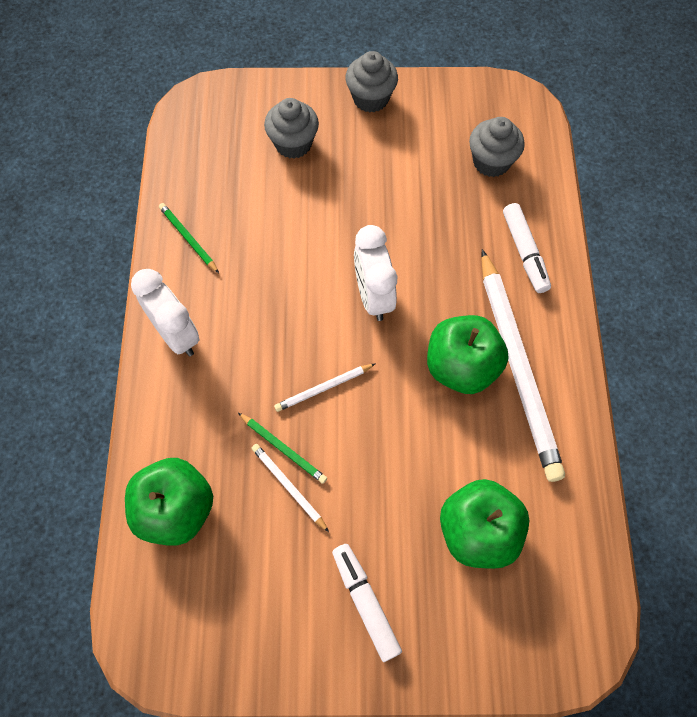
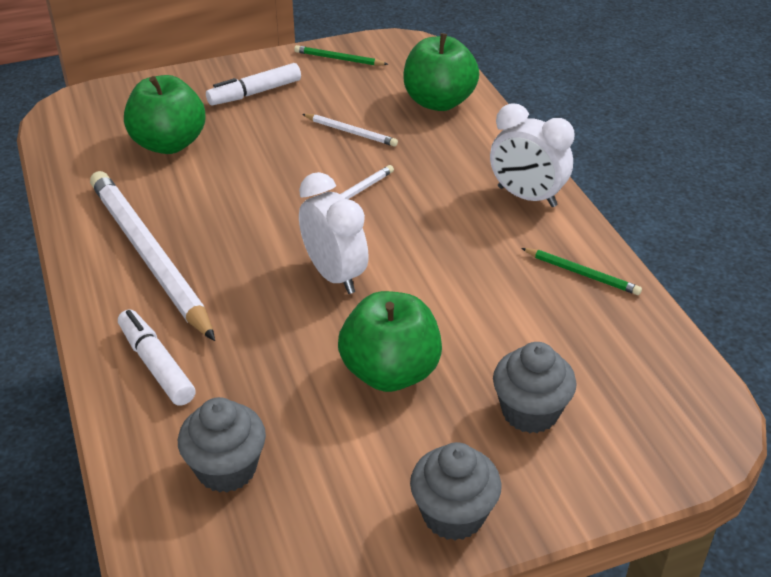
camera: 160 degrees right, 25 degrees down
green pencil [238,413,327,484] -> green pencil moved to [294,45,389,66]
white marker [332,544,402,662] -> white marker turned 105 degrees clockwise [206,63,301,106]
green apple [427,315,509,394] -> green apple moved to [338,291,442,392]

